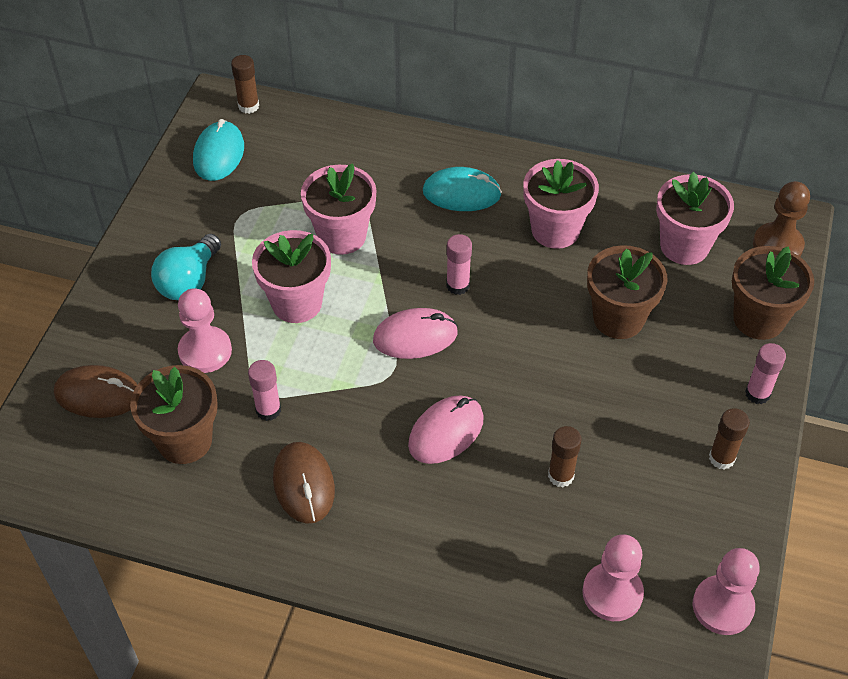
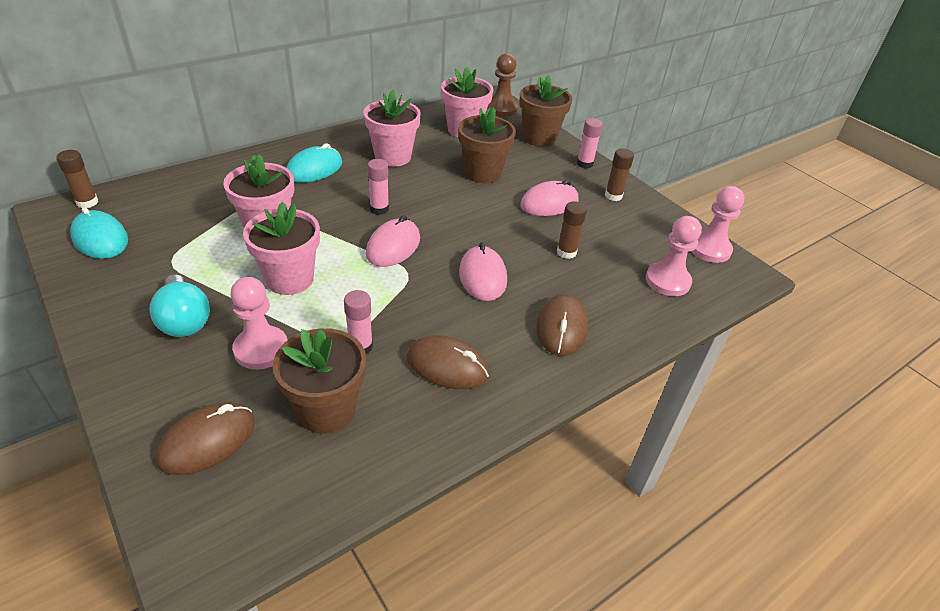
camera: 55 degrees left, 10 degrees down
none -> pink mouse [520,180,578,216]
none -> brown mouse [536,294,588,356]

